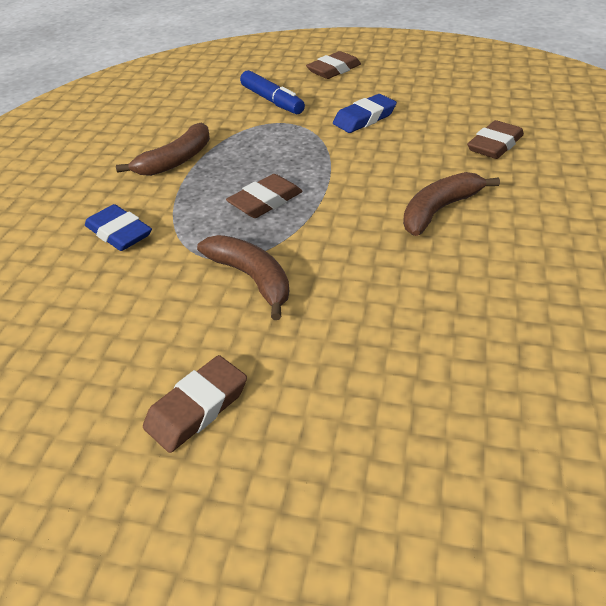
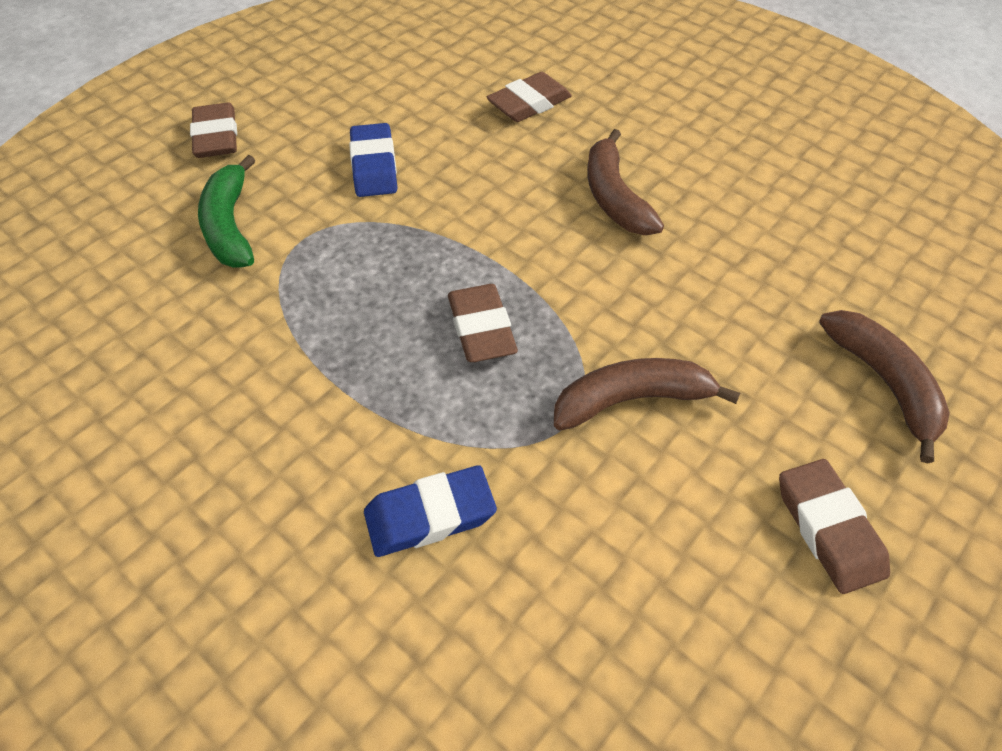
camera: 65 degrees left, 10 degrees up
brown banana [116,123,210,176] -> brown banana moved to [819,310,950,463]
blue marker [240,70,305,114] -> green banana [198,155,255,268]
brown eraser [467,120,524,159] -> brown eraser turned 75 degrees clockwise [486,72,572,122]

